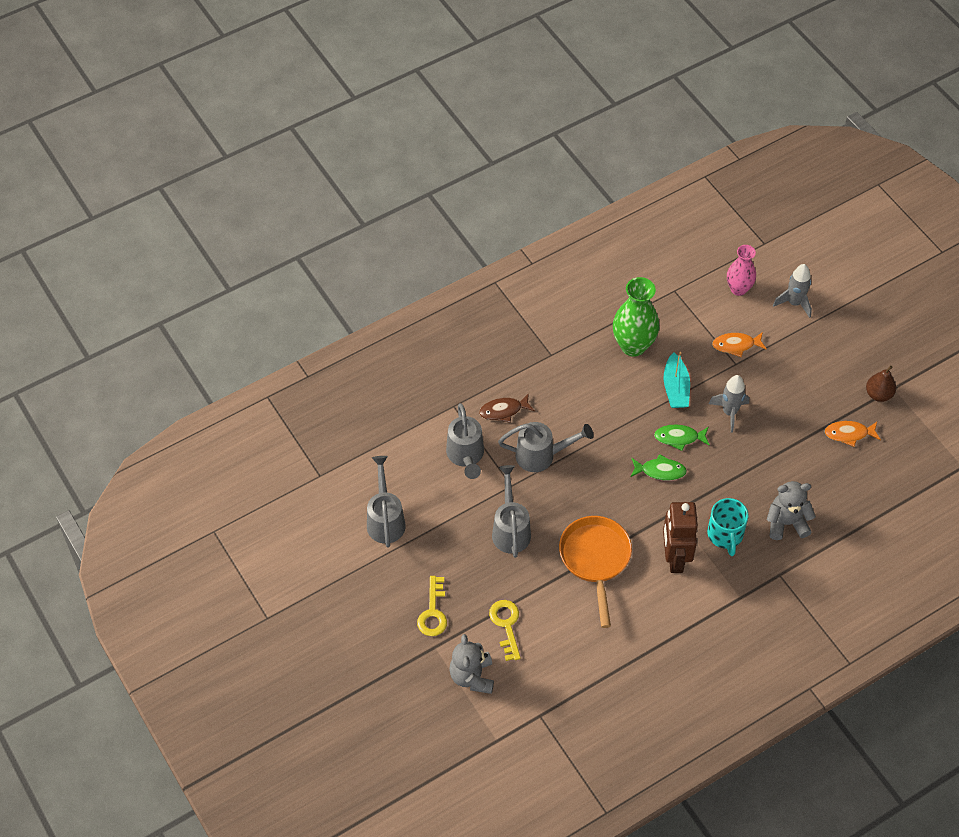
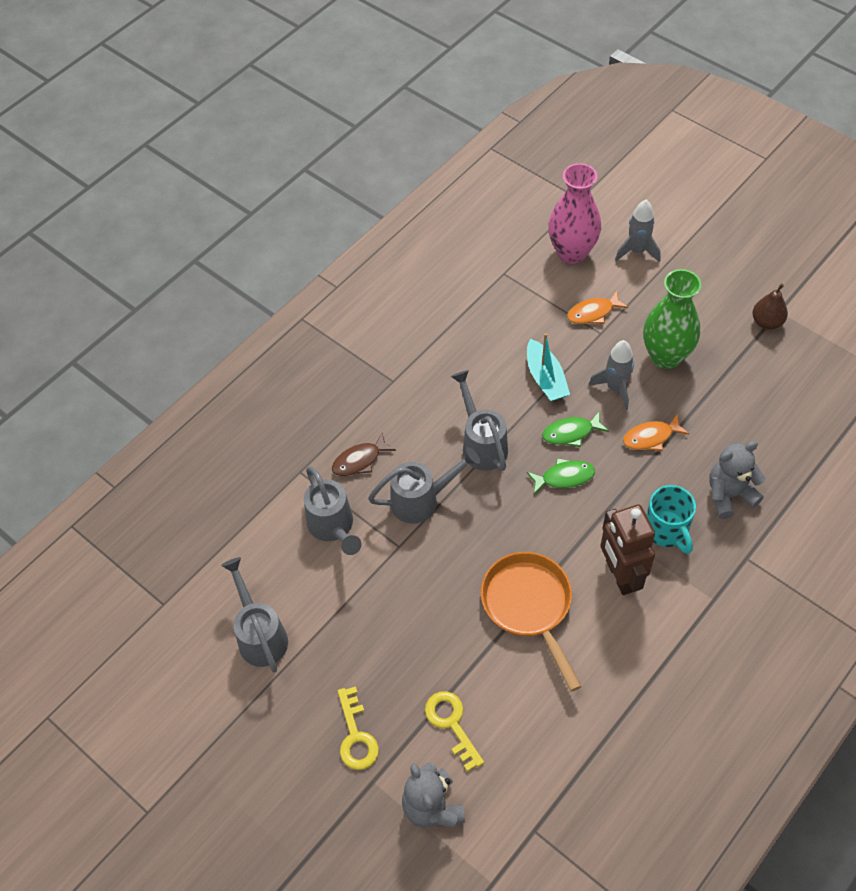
camera: 15 degrees left, 0 degrees up
grey watering can [492,465,531,558] -> grey watering can moved to [451,370,508,471]
green vase [613,277,659,357] -> green vase moved to [643,269,701,369]
pink vase [727,245,756,296] -> pink vase [548,163,601,264], size x1.54
orange fish [825,421,881,447] -> orange fish moved to [623,414,689,451]

